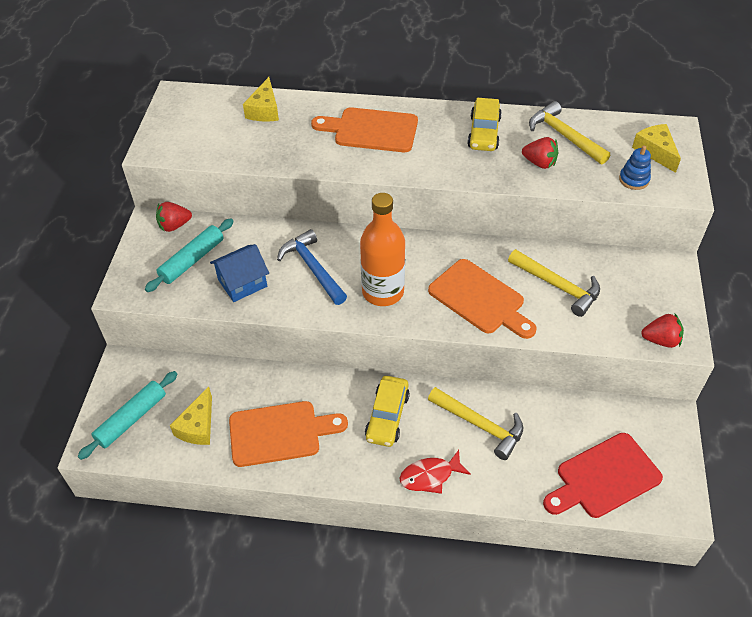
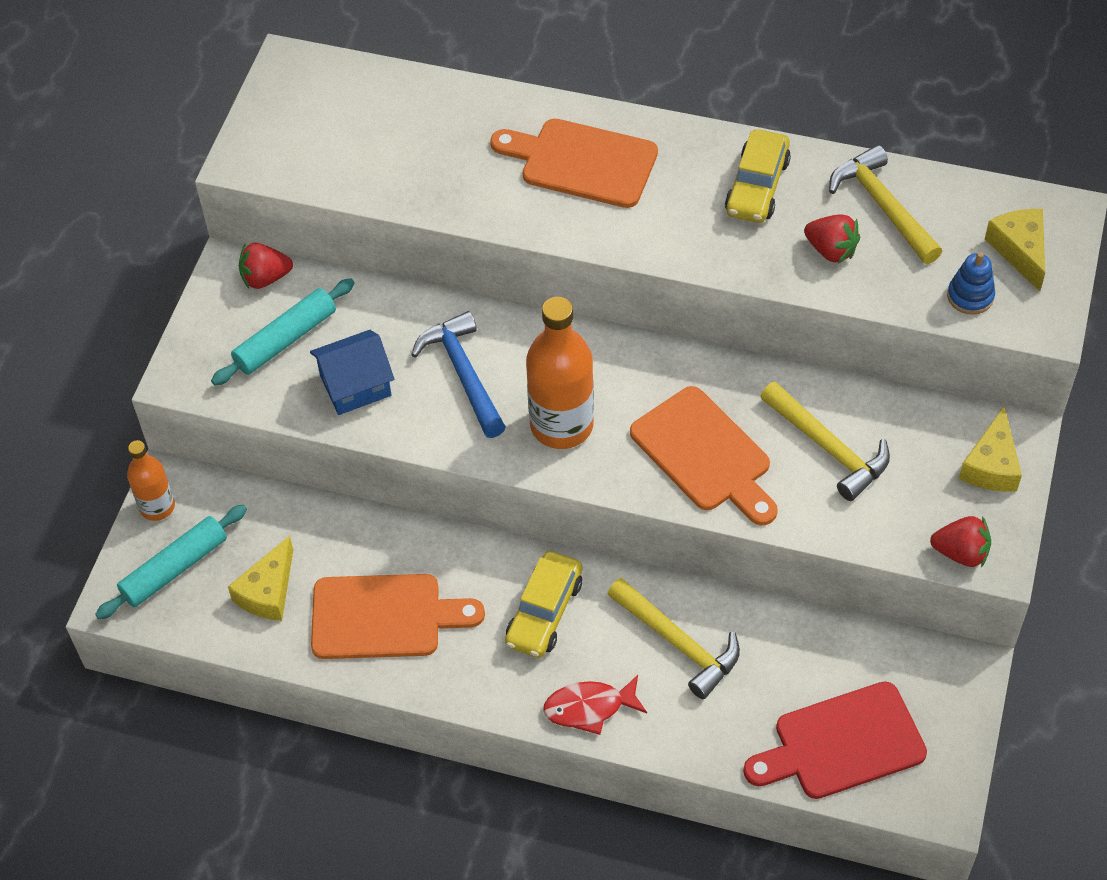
camera: 10 degrees right, 5 degrees up
yellow cheese [243,77,279,121] -> yellow cheese moved to [959,407,1022,492]
none -> orange bottle [127,440,175,521]

